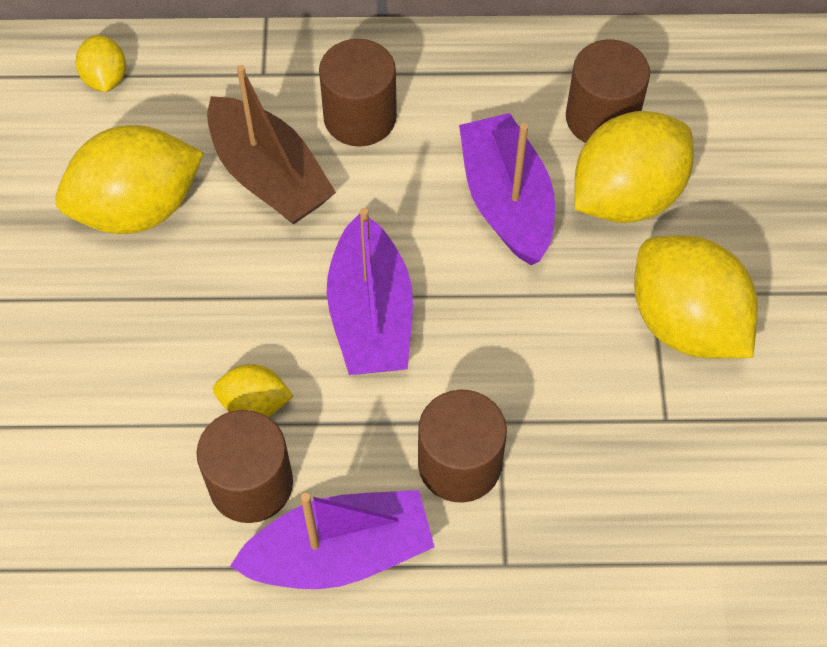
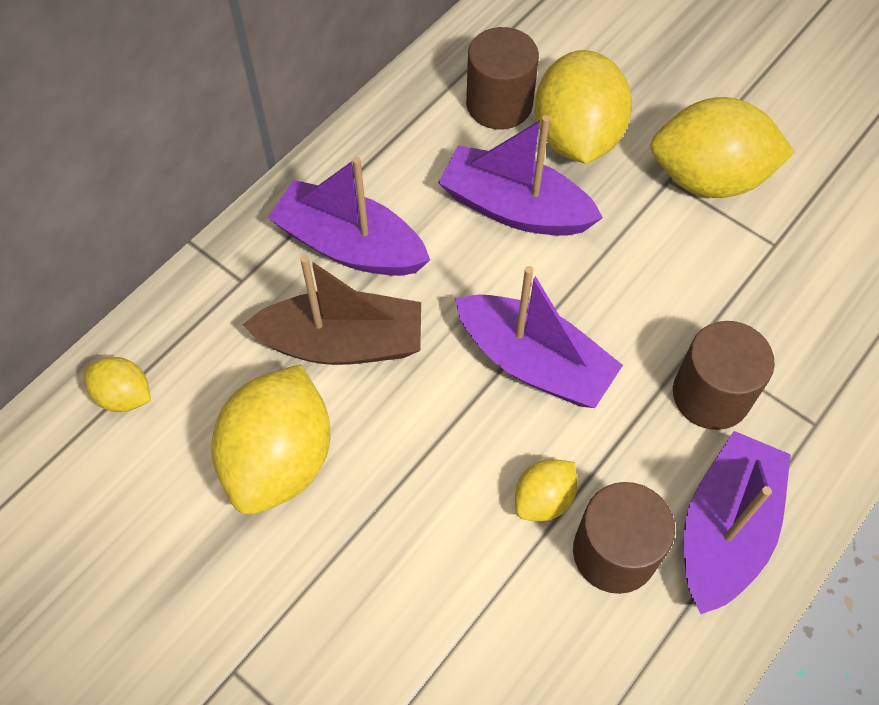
camera: 50 degrees left, 0 degrees up
brown cylinder [319,39,397,147] -> purple boat [268,157,430,276]

